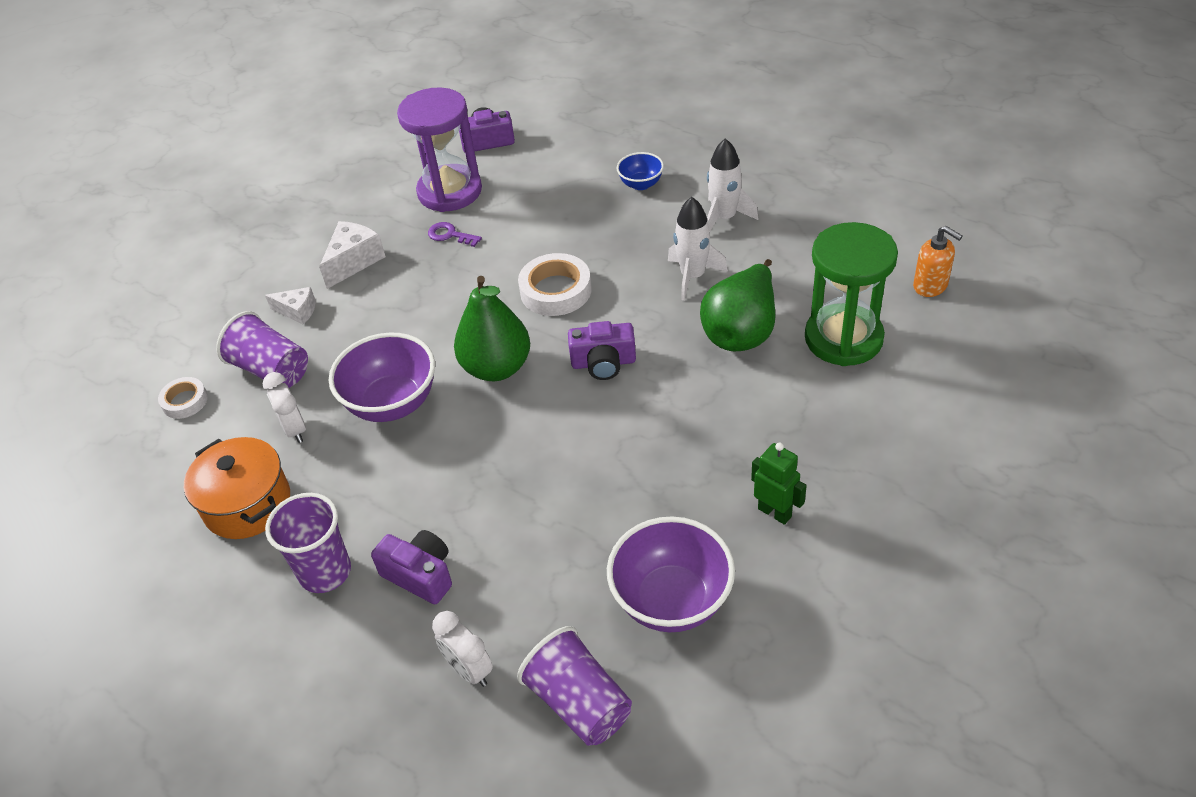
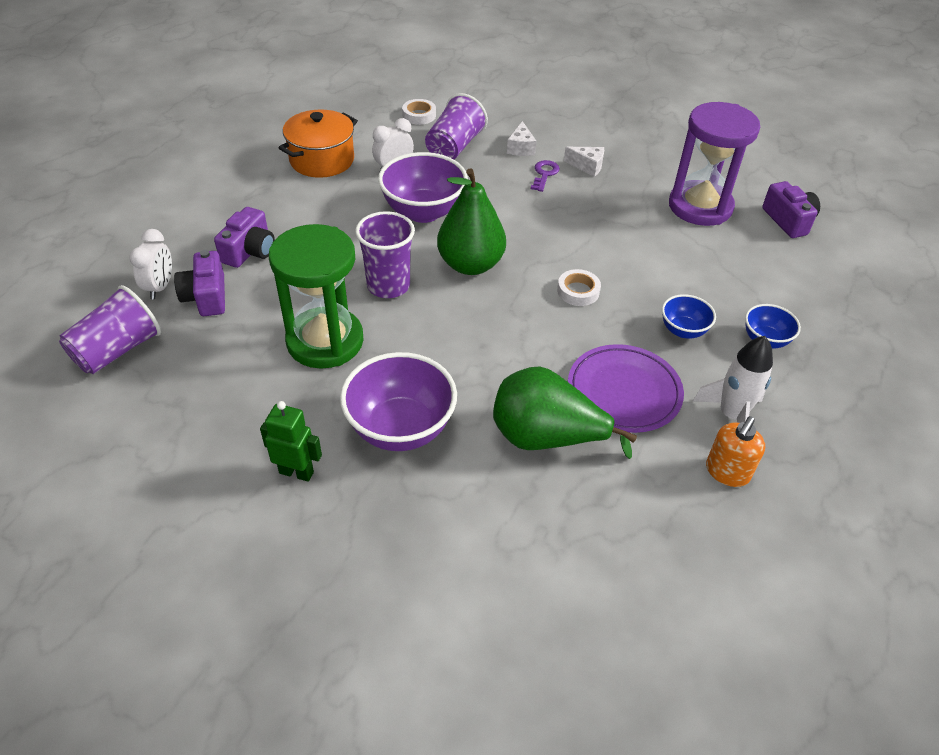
camera: 75 degrees right, 0 degrees up
purple cup [265,493,351,593] -> purple cup moved to [355,211,415,298]
white cheese [319,221,386,289] -> white cheese [564,147,604,177], size x0.64
purple key [428,222,482,247] -> purple key moved to [531,160,560,192]
white clock [432,611,493,687] -> white clock turned 150 degrees clockwise [129,229,172,299]
white tape [518,253,592,316] -> white tape [557,269,601,306], size x0.60
purple camera [568,321,636,380] -> purple camera moved to [174,250,225,316]
purple bowl [607,516,735,632] -> purple bowl moved to [340,352,457,451]
white rocket [668,197,728,301] -> purple plate [568,344,684,433]
green robot [751,442,807,525] -> green robot turned 105 degrees counterclockwise [260,401,322,482]
green hourglass [805,222,898,366] -> green hourglass moved to [269,224,364,369]
orange soap dispenser [913,226,963,297] -> orange soap dispenser moved to [706,416,765,487]
none -> blue bowl [662,294,716,339]

